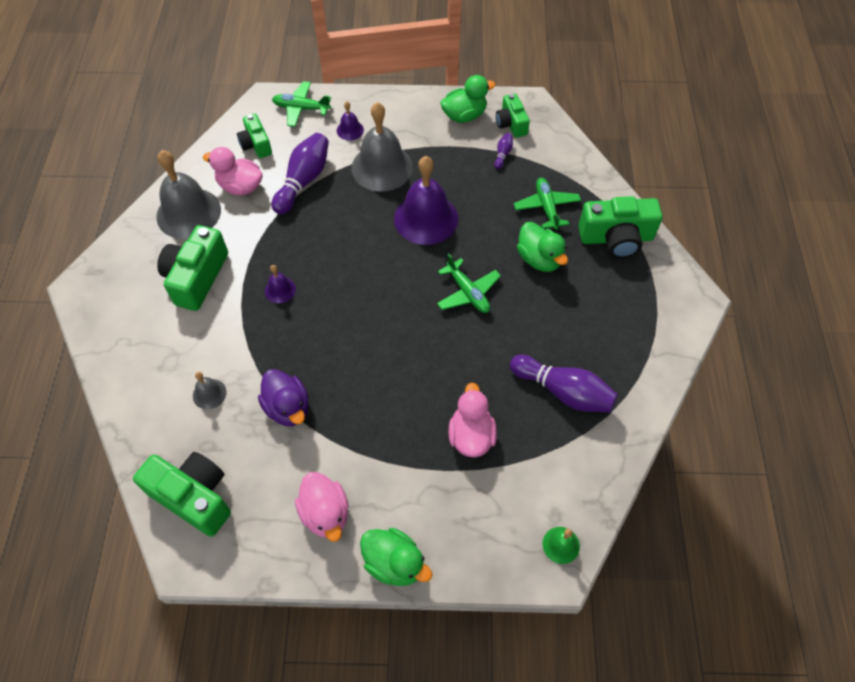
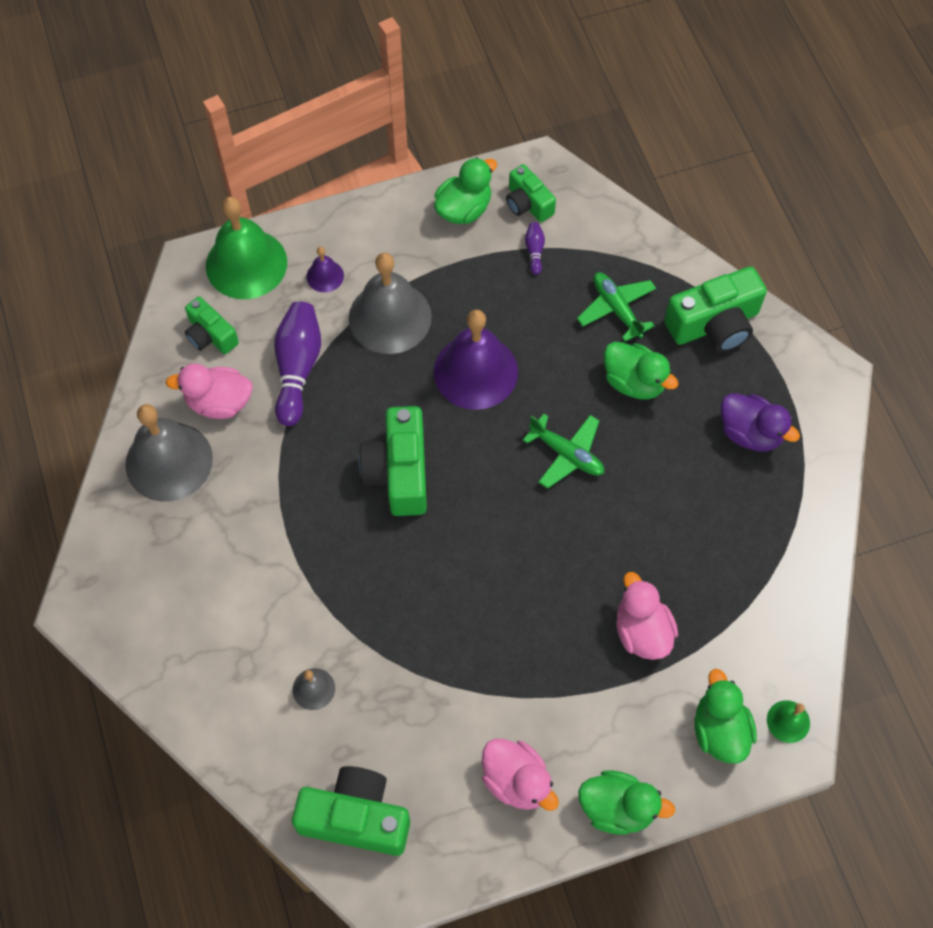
camera: 20 degrees left, 5 degrees up
green camera [157,225,228,311] -> green camera moved to [359,406,427,516]
purple duck [258,369,309,426] -> purple duck moved to [721,393,800,451]
purple bell [265,265,296,303] -> none
green plane [272,81,331,127] -> green bell [206,197,287,299]
purple bowling pin [510,355,618,413] -> none
none -> green duck [694,669,757,763]

